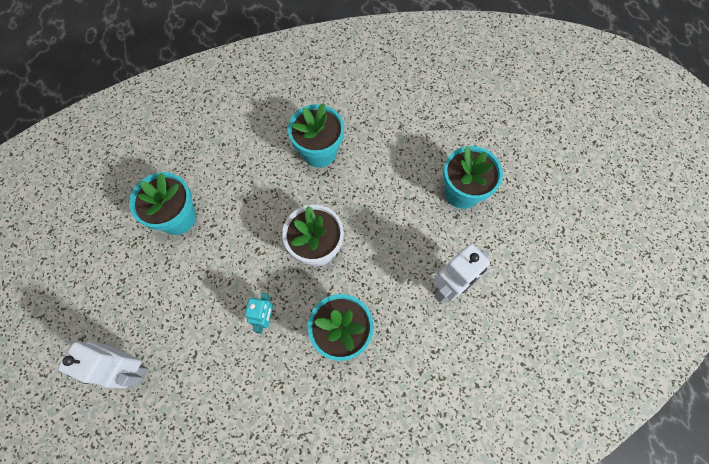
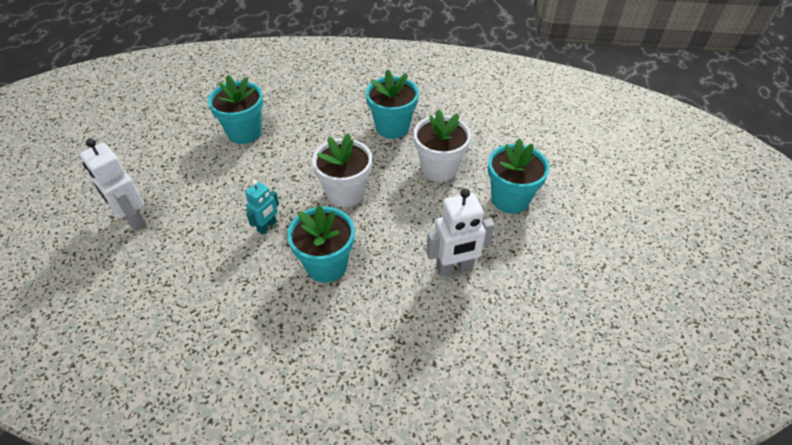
camera: 25 degrees right, 20 degrees down
none -> white flower pot [414,109,471,182]

